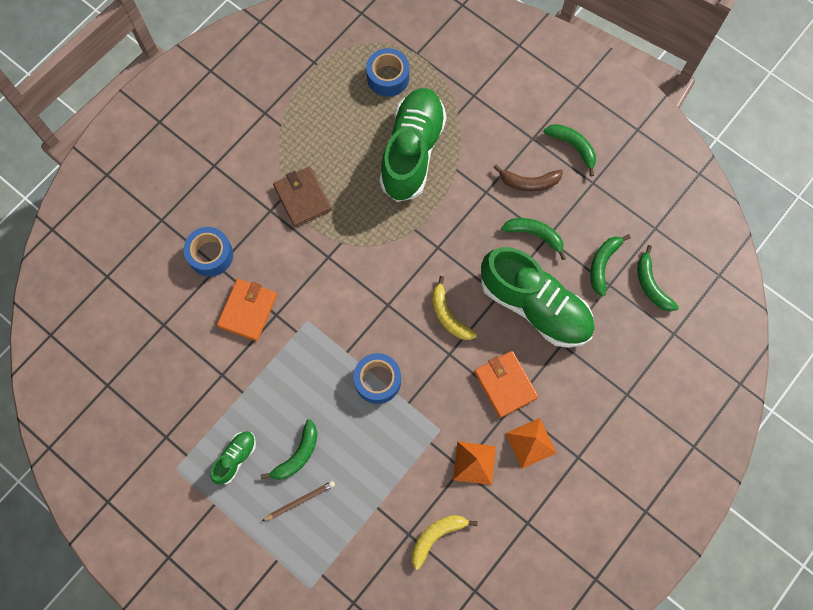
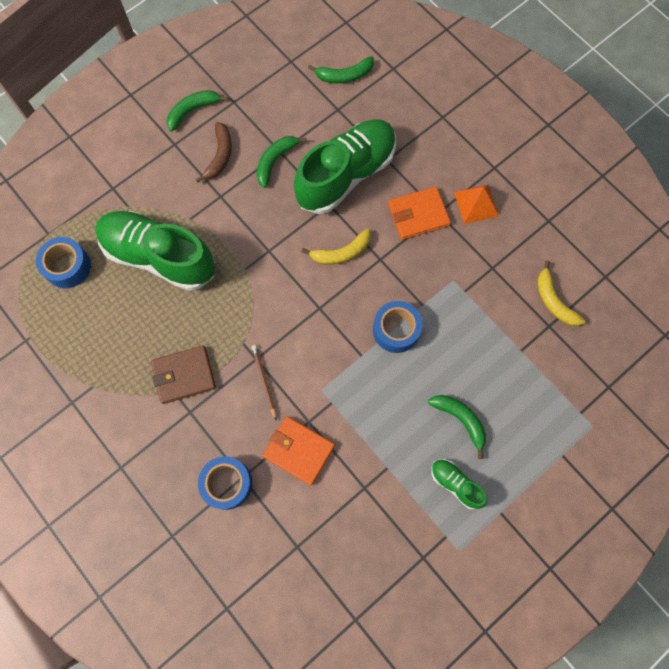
camera: 80 degrees left, 0 degrees up
brown pencil [261,481,335,522] -> brown pencil moved to [251,345,277,420]
orange pyramid [453,441,496,485] -> none
green banana [590,234,631,297] -> none

